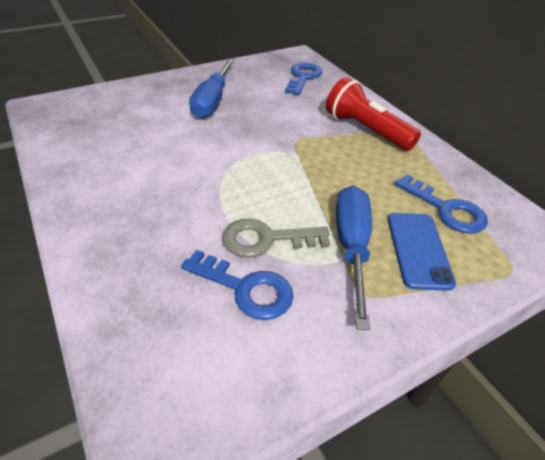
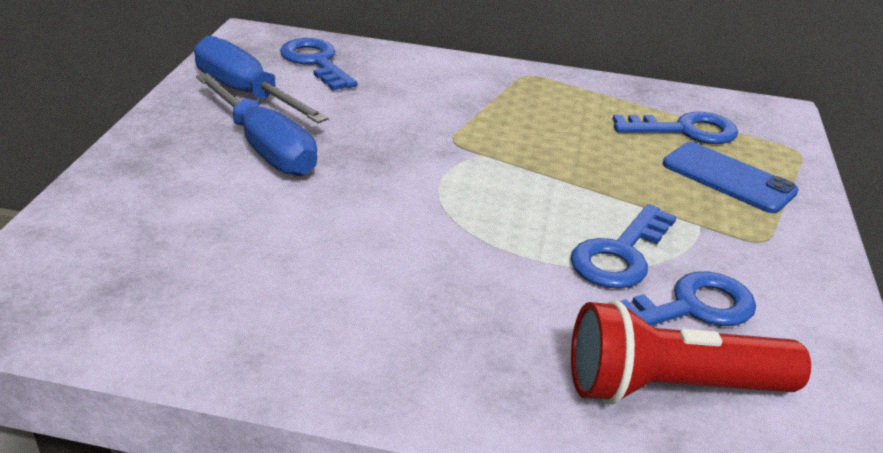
camera: 50 degrees left, 10 degrees down
grey key [222,218,330,258] -> blue key [570,204,677,289]
red flashlight [326,77,421,151] -> red flashlight moved to [571,300,811,404]
blue screwdriver [336,186,372,330] -> blue screwdriver moved to [194,36,328,123]

